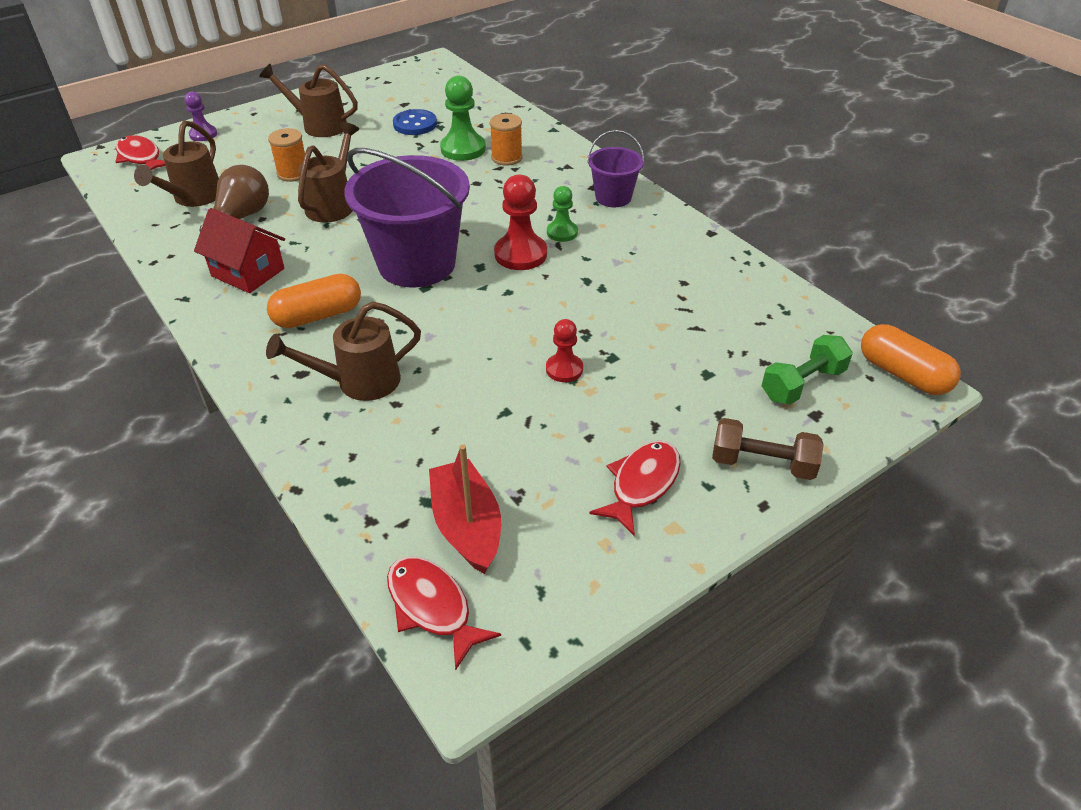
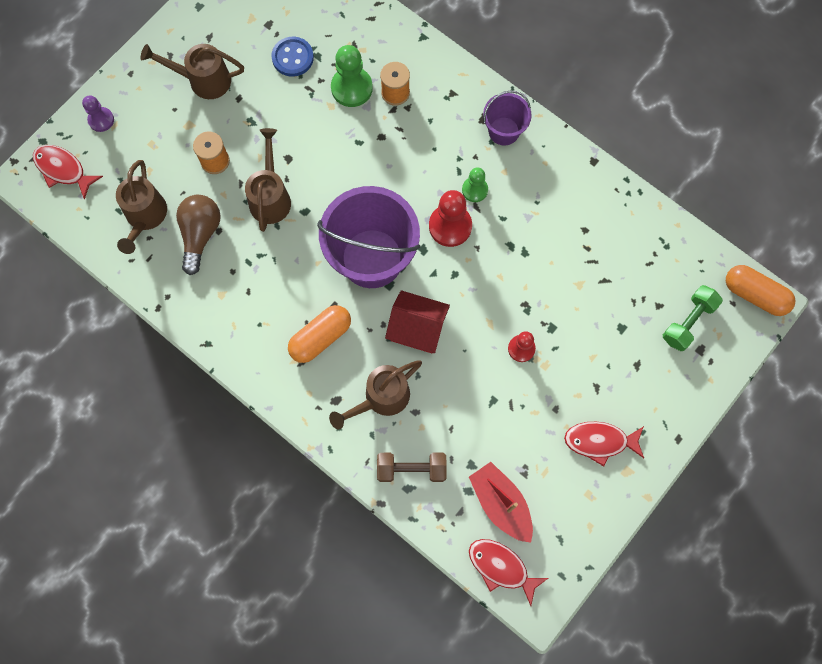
camera: 15 degrees left, 30 degrees up
red house [194,208,285,293] -> red house moved to [385,290,450,354]
red fish [589,441,681,535] -> red fish turned 105 degrees counterclockwise [564,422,644,466]
brown dumbbell [712,418,824,480] -> brown dumbbell moved to [377,453,447,482]

